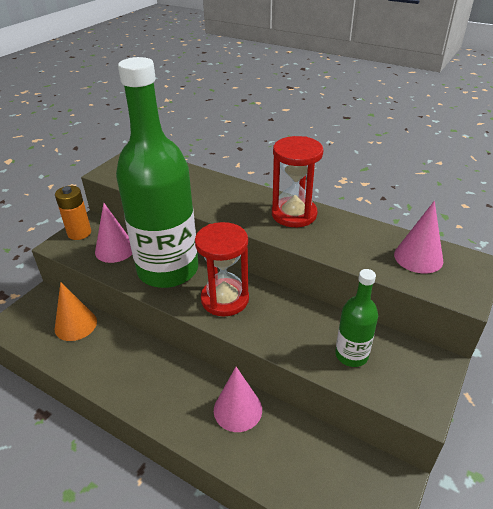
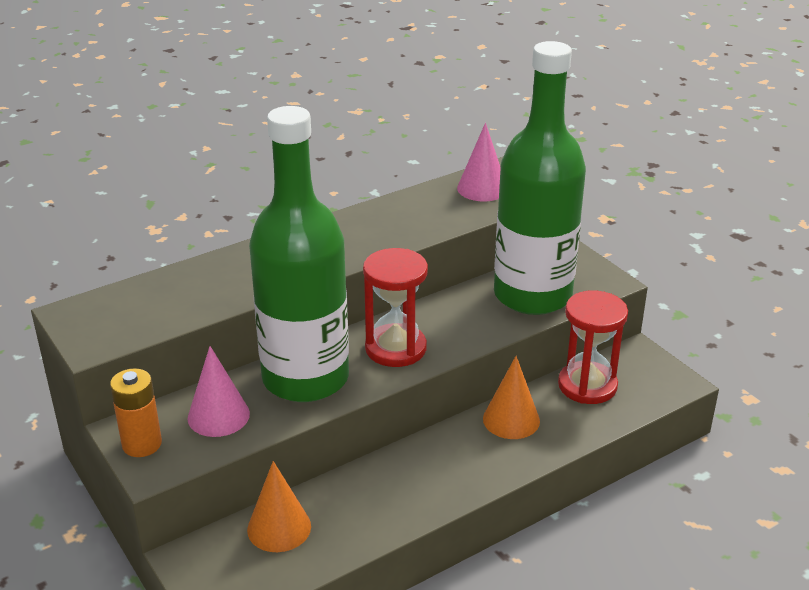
camera: 65 degrees left, 5 degrees down
pink cone [214,367,262,432] -> orange cone [483,356,540,439]
red hourglass [272,136,323,227] -> red hourglass moved to [558,290,628,404]
green bottle [335,269,378,367] -> green bottle [494,41,586,315], size x2.25

